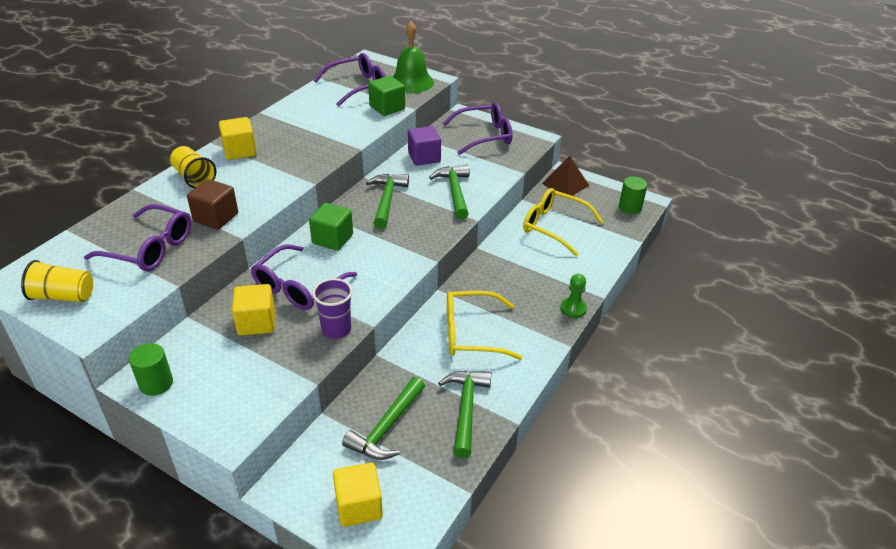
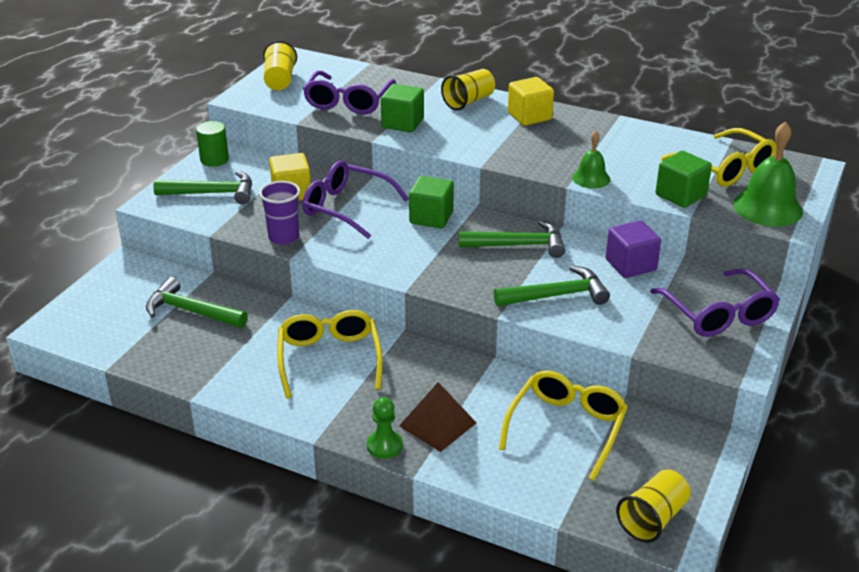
camera: 85 degrees right, 5 degrees down
brown cube [187,179,238,230] -> green cube [381,84,424,133]
purple glasses [314,53,386,107] -> yellow glasses [661,128,776,187]
yellow cube [333,462,383,527] -> none
green hammer [438,371,491,458] -> green hammer moved to [153,171,252,204]
brown pyramid [542,156,589,196] -> brown pyramid moved to [399,382,476,452]
green cylinder [619,176,647,214] -> yellow cup [616,469,691,543]
none -> green bell [572,131,610,188]

